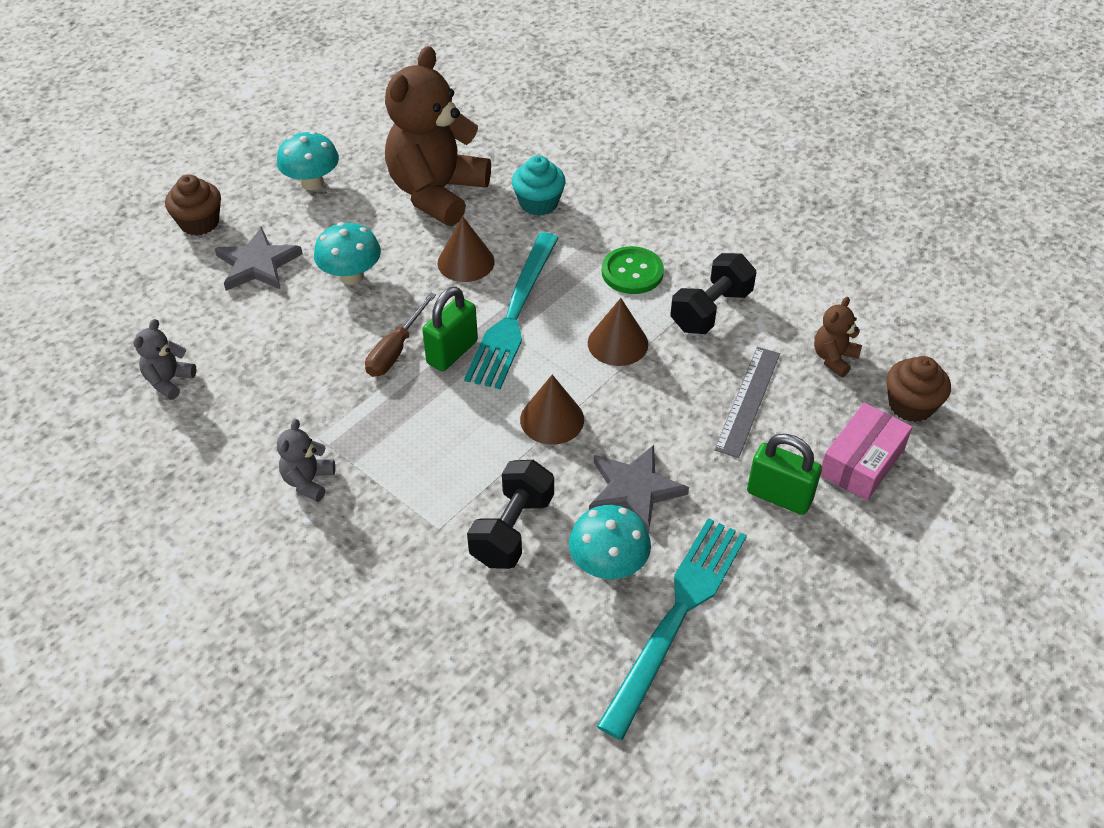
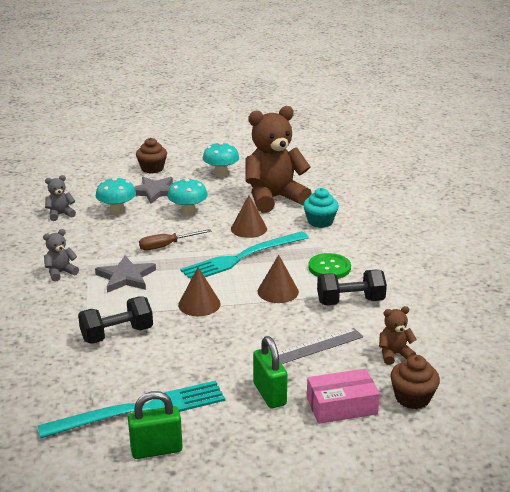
camera: 40 degrees right, 20 degrees down
green padlock [422,286,478,371] -> green padlock moved to [128,391,183,459]
turquoise mushroom [569,505,651,579] -> turquoise mushroom moved to [96,177,136,215]
grey star [589,445,689,534] -> grey star moved to [95,256,156,293]

